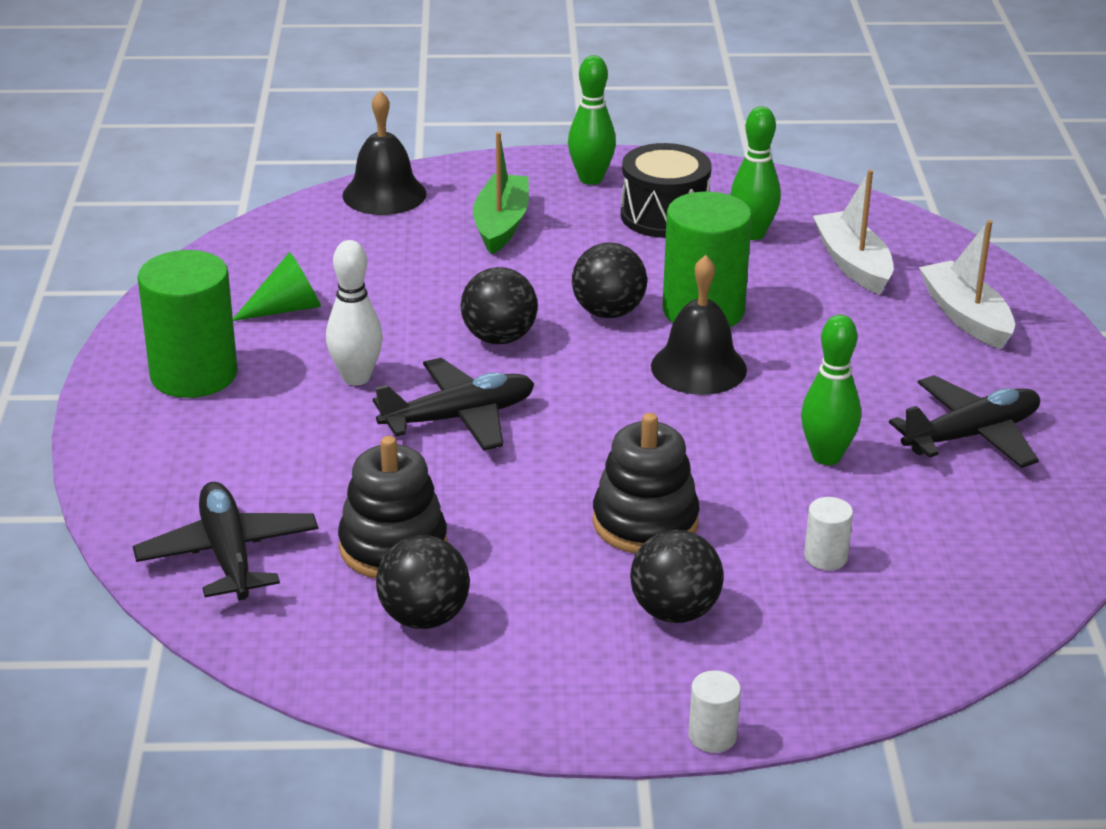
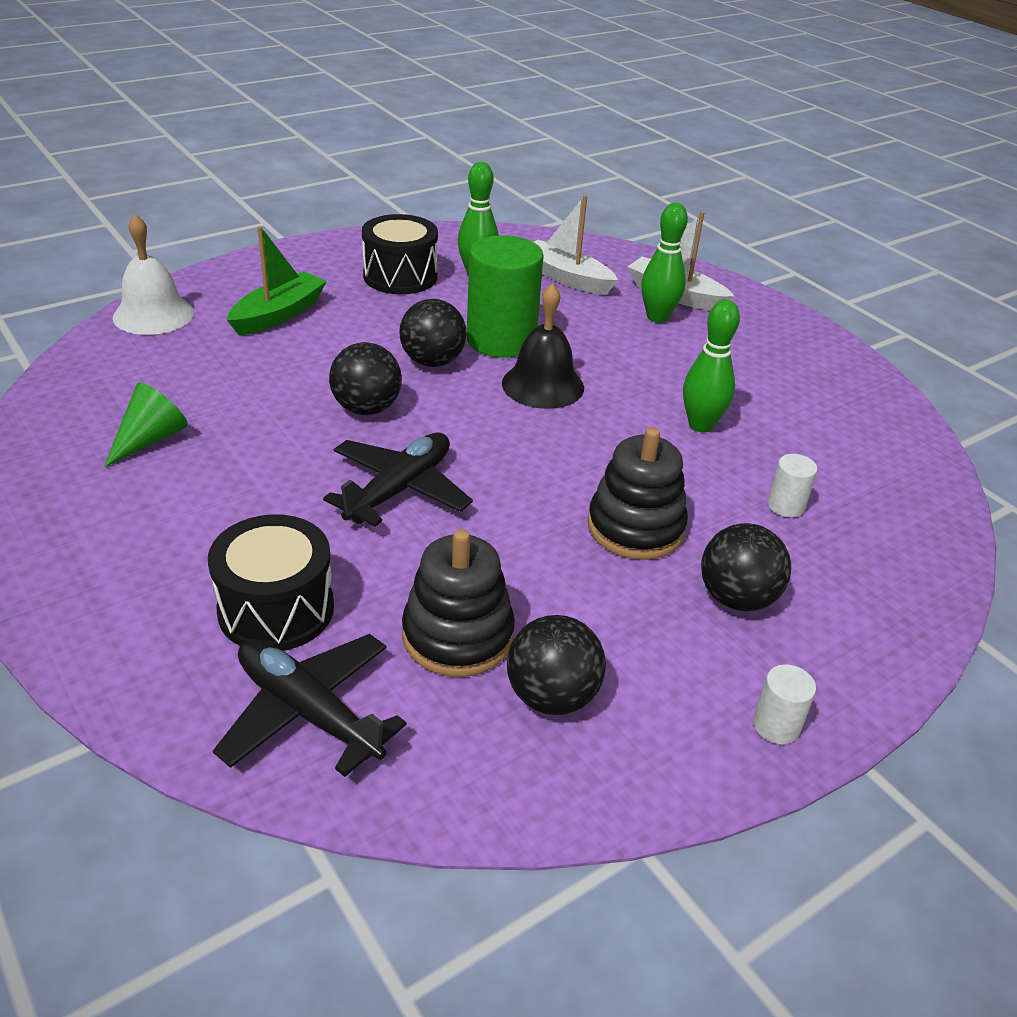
camera: 35 degrees left, 5 degrees up
green cylinder [137,250,237,398] -> none
white bowling pin [326,240,383,385] -> none
black bell [342,91,426,215] -> white bell [113,214,194,335]
green boat [473,132,529,255] -> green boat turned 60 degrees clockwise [227,226,327,335]
green bowling pin [568,55,616,185] -> green bowling pin moved to [641,203,688,323]
white cylinder [688,670,741,753] -> white cylinder moved to [753,664,816,744]
black plane [889,375,1040,468] -> none
none -> black drum [208,514,334,651]

